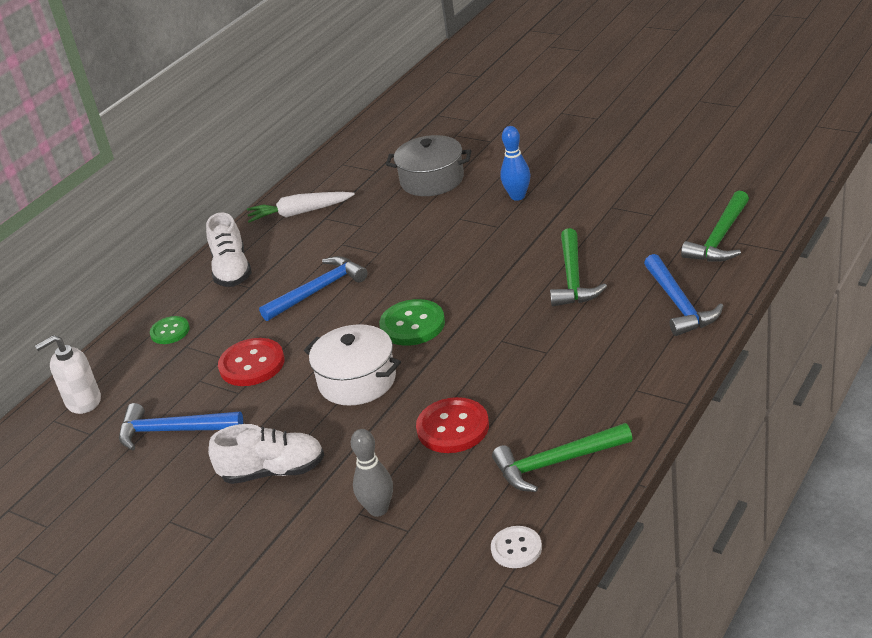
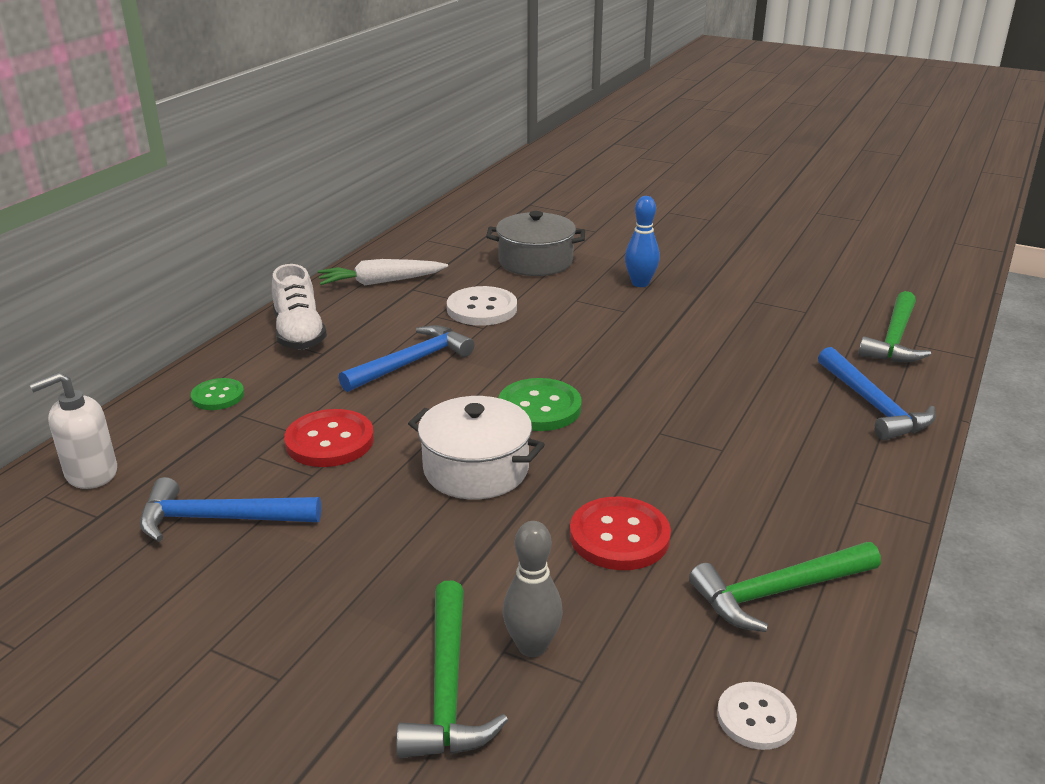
camera: 10 degrees left, 5 degrees down
white shoe [208,424,324,484] -> none
green hammer [550,228,607,306] -> green hammer moved to [396,581,508,758]
none -> white button [447,286,517,326]

